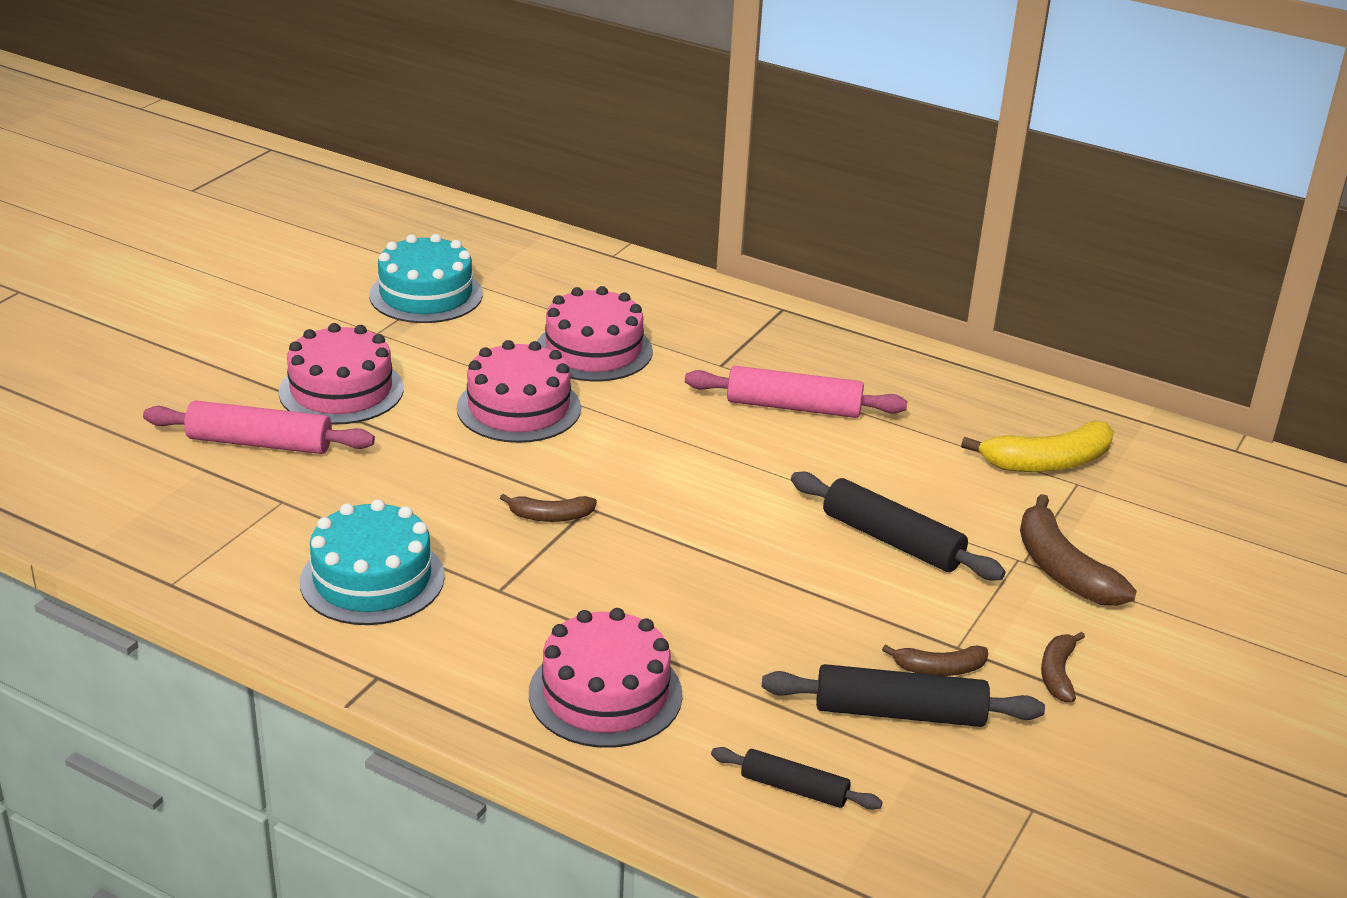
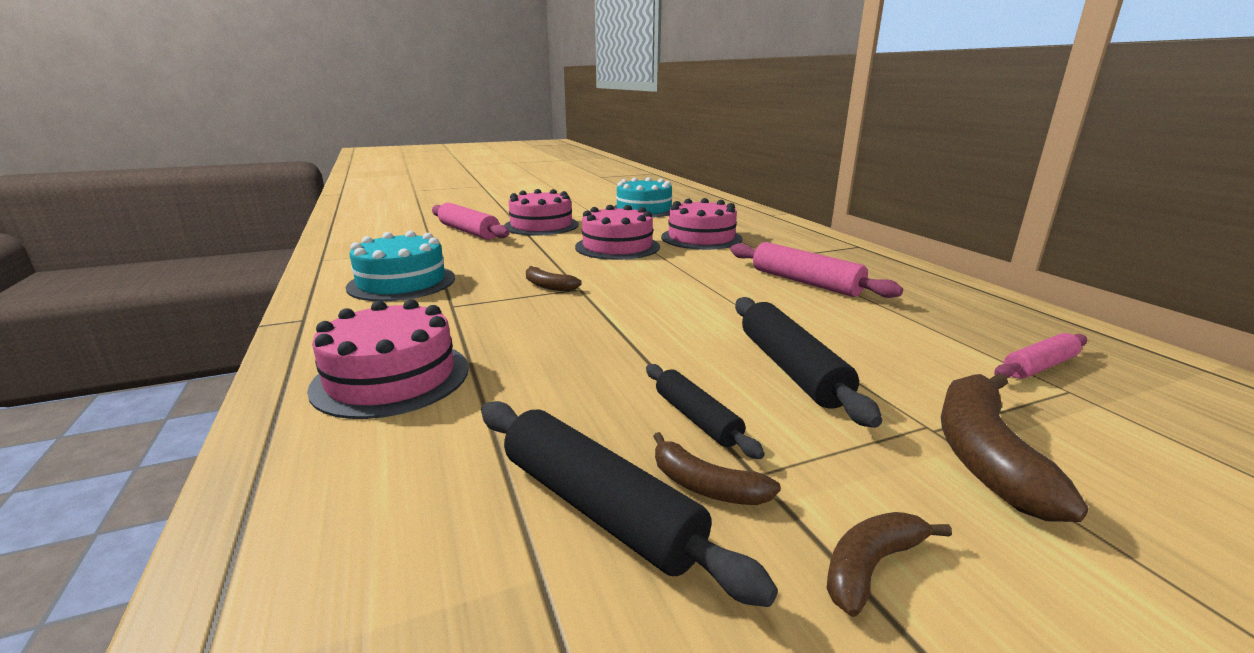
camera: 40 degrees right, 10 degrees down
black rolling pin [711,747,882,810] -> black rolling pin moved to [646,364,765,459]
yellow banana [961,421,1114,472] -> pink rolling pin [994,333,1087,379]

